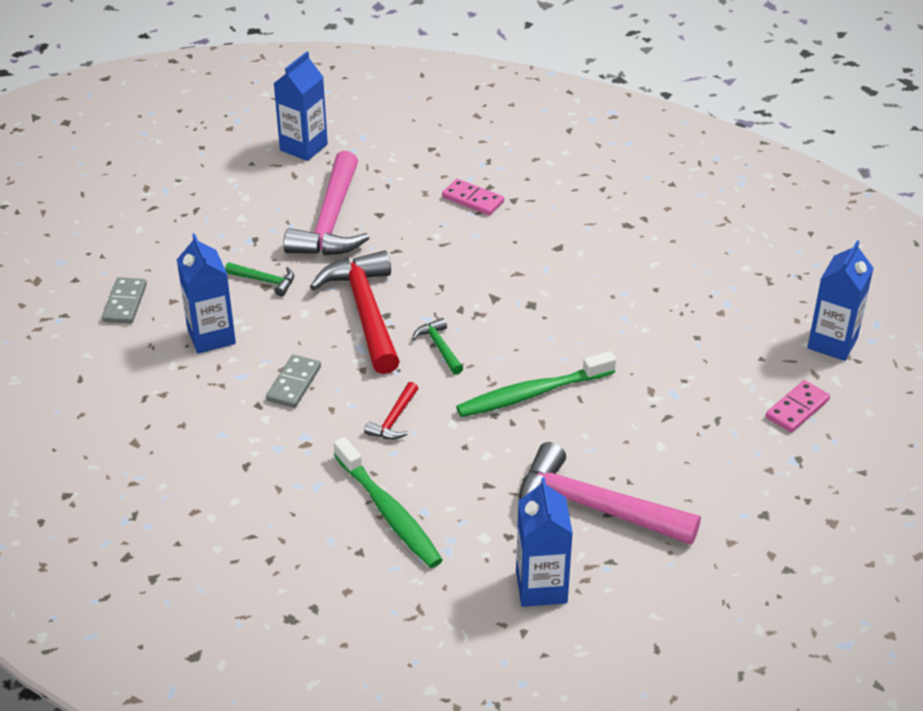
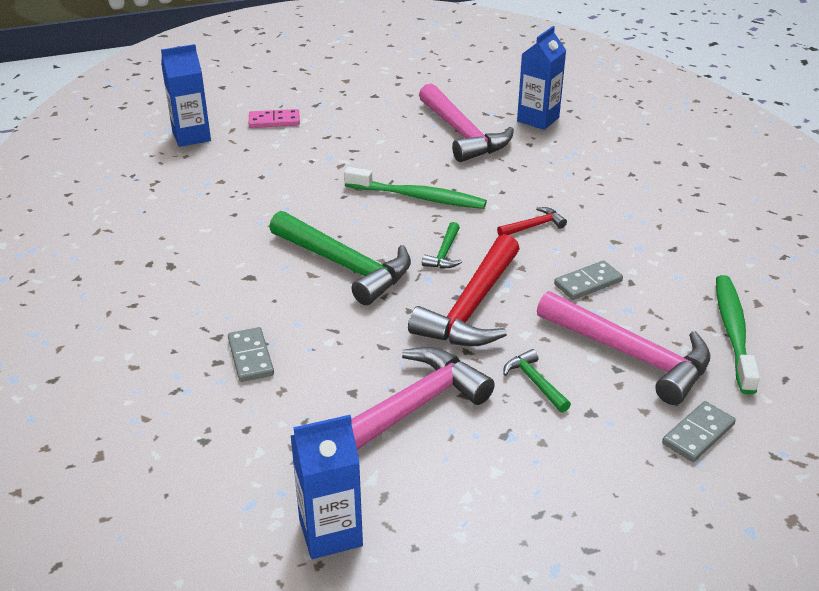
camera: 140 degrees left, 5 degrees down
blue carton [177,233,236,354] -> pink hammer [537,291,710,405]
green toothbrush [334,437,443,568] -> green toothbrush moved to [716,275,760,395]
pink domino [442,179,504,216] -> grey domino [228,327,274,382]
none -> green hammer [269,211,411,305]

